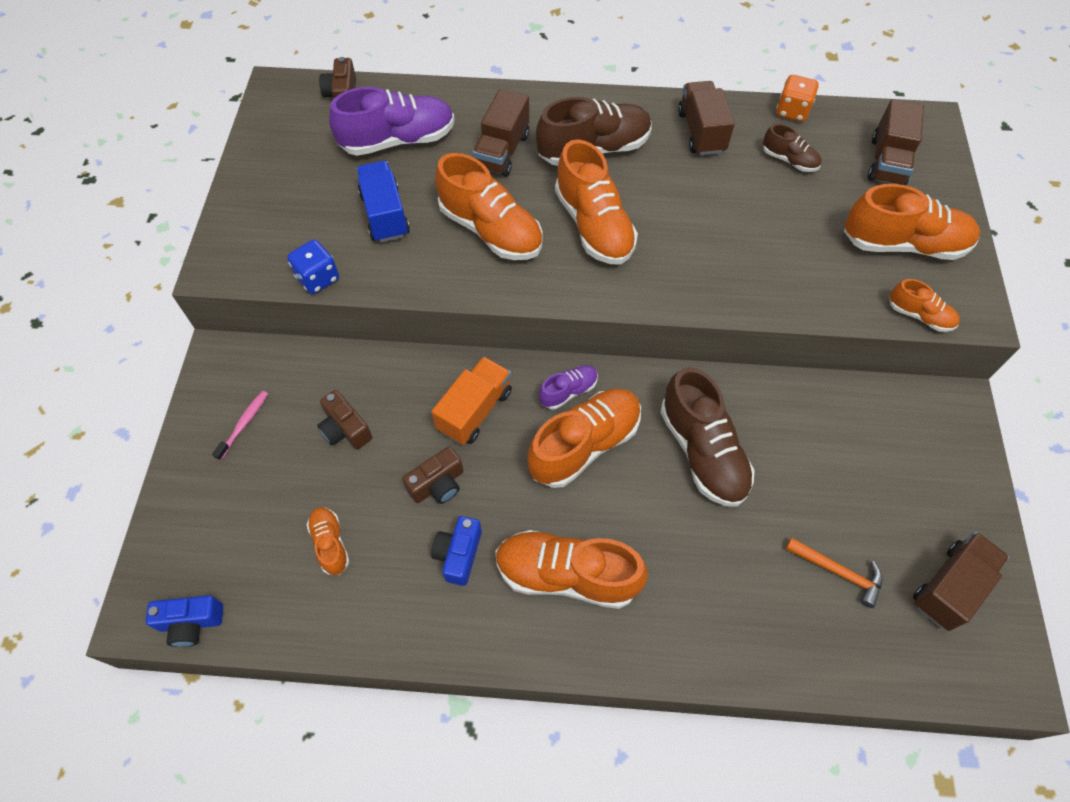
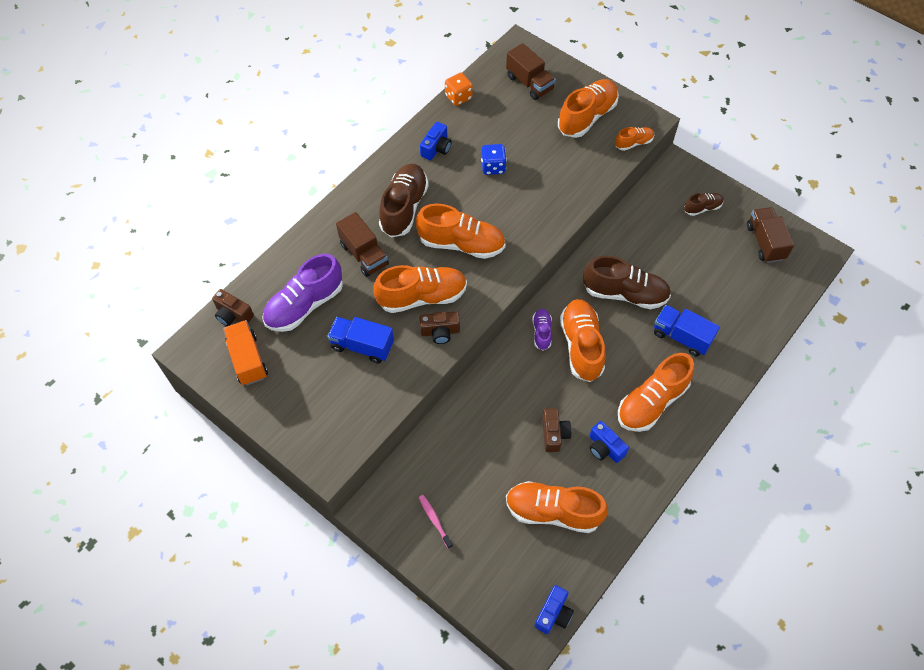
camera: 55 degrees left, 0 degrees up
blue dice [287,240,339,294] -> blue dice moved to [481,144,507,175]
orange shoe [307,507,350,575] -> orange shoe [506,481,608,533], size x1.95
brown camera [317,390,372,449] -> brown camera moved to [420,311,460,344]
purple shoe [329,87,455,156] -> purple shoe turned 150 degrees counterclockwise [262,254,343,332]
orange truck [431,356,512,445] -> orange truck moved to [223,320,268,385]
brown truck [678,81,734,155] -> blue camera [420,122,452,160]
brown shoe [763,124,821,172] -> brown shoe moved to [684,193,724,216]
orange hammer [785,537,882,608] -> none
none -> blue truck [654,305,720,357]

